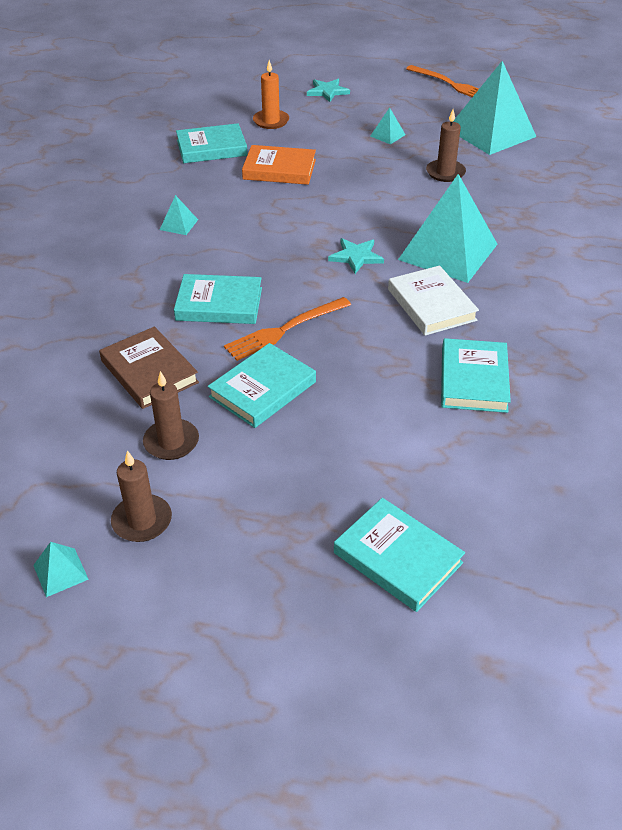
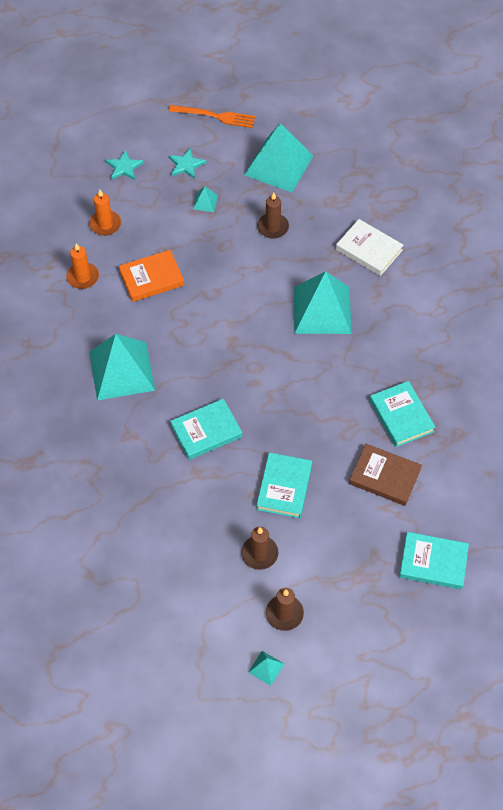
camera: 30 degrees left, 15 degrees up
brown book [99,326,199,409] -> brown book moved to [349,444,422,506]
turquoise pyramid [160,195,198,235] -> turquoise pyramid [89,334,155,400], size x2.48
turquoise book [176,123,248,163] -> orange candle [66,243,99,289]
orange fork [224,297,351,361] -> none
turquoise star [328,238,384,274] -> turquoise star moved to [169,148,206,179]
white book [388,265,479,336] -> white book moved to [336,219,403,276]

